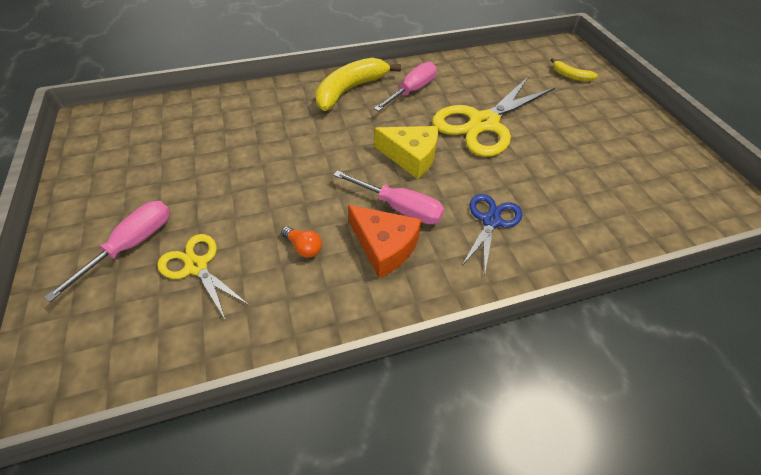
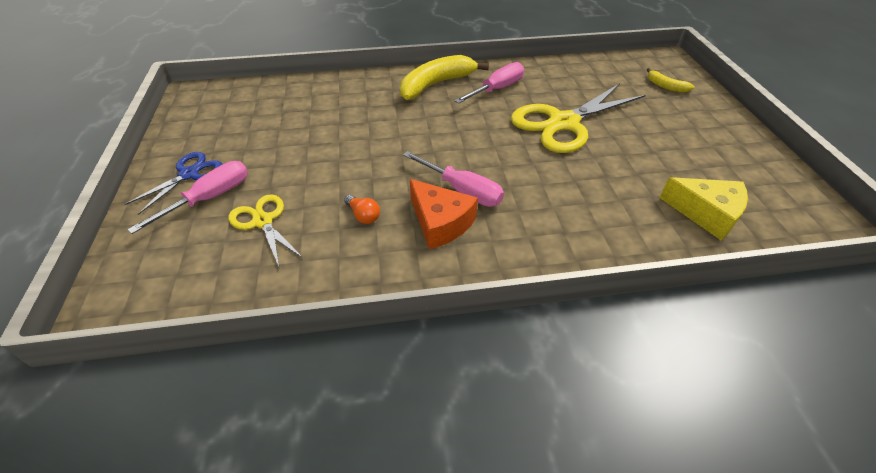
camera: 10 degrees right, 5 degrees down
yellow cheese [374,126,438,179] -> yellow cheese moved to [659,177,748,240]
blue scissors [461,194,522,277] -> blue scissors moved to [124,152,223,215]

